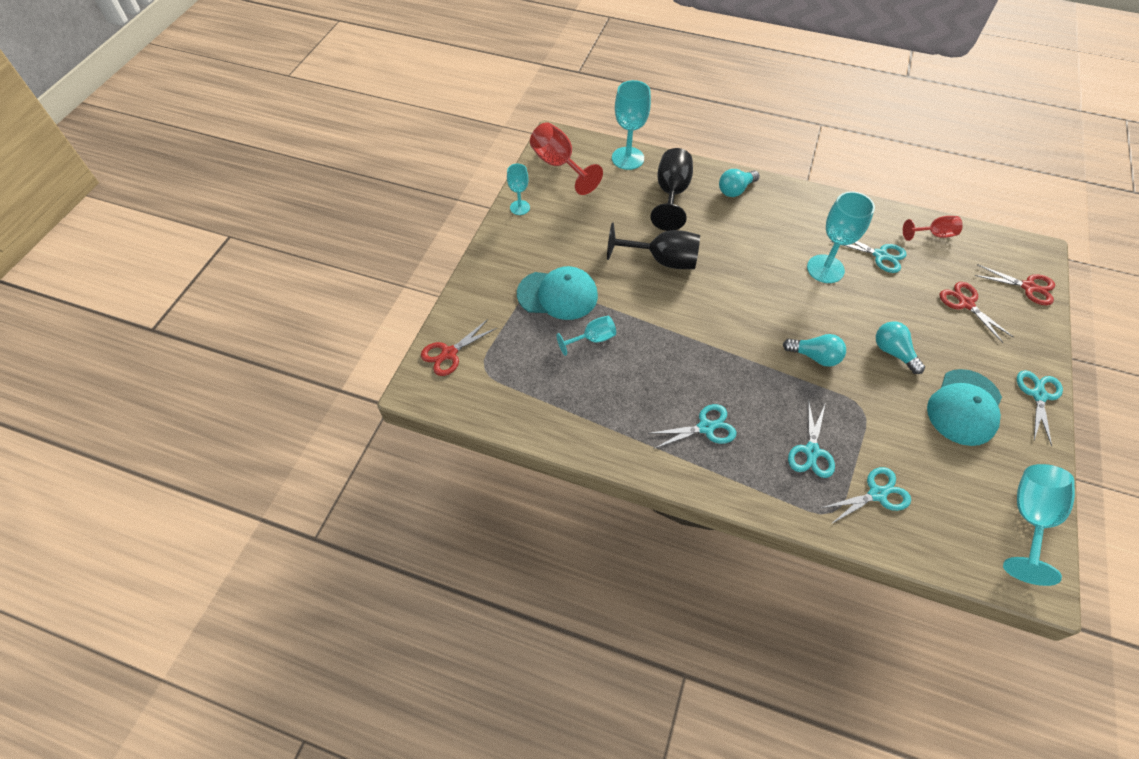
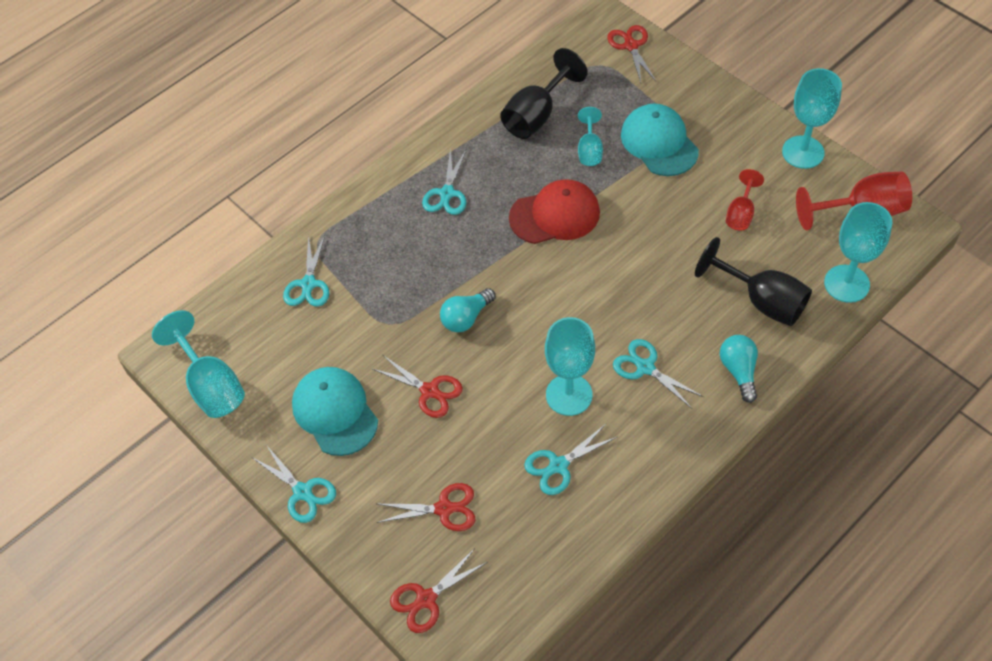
camera: 120 degrees right, 0 degrees up
turquoise goblet [507,164,530,215] -> turquoise goblet [782,68,842,169], size x1.70
turquoise cap [517,266,598,320] -> turquoise cap turned 120 degrees clockwise [621,103,699,176]
black goblet [607,223,700,269] -> black goblet moved to [500,48,588,139]
turquoise scissors [788,399,835,478] -> turquoise scissors moved to [613,339,703,408]
turquoise light bulb [876,321,925,374] -> red scissors [373,355,463,418]
red goblet [903,216,963,241] -> red goblet moved to [726,169,764,231]
none -> red cap [509,179,600,244]

